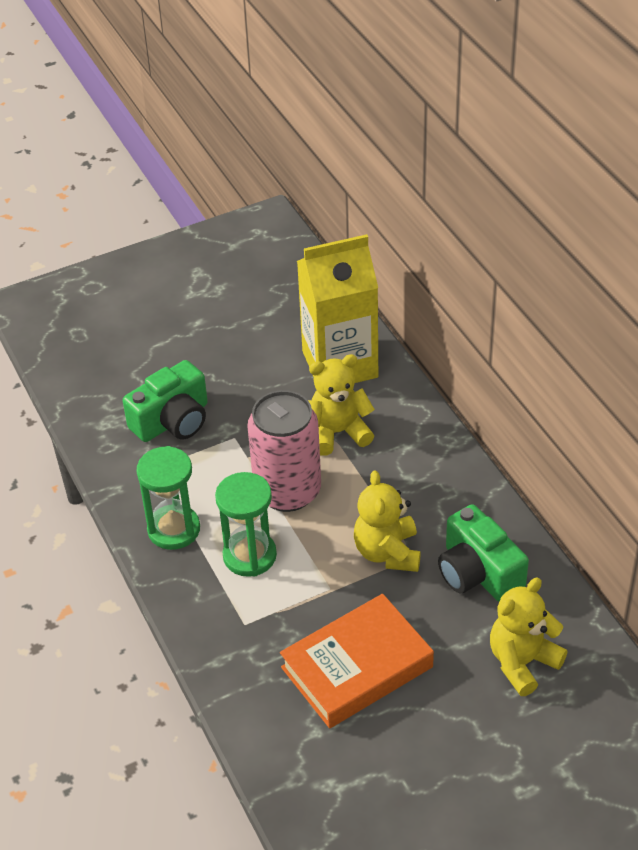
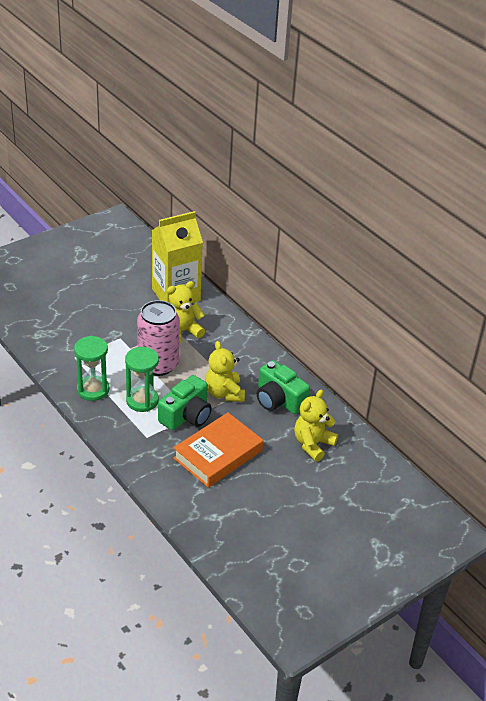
camera: 15 degrees left, 5 degrees down
green camera [123,360,208,442] -> green camera moved to [158,375,212,430]

